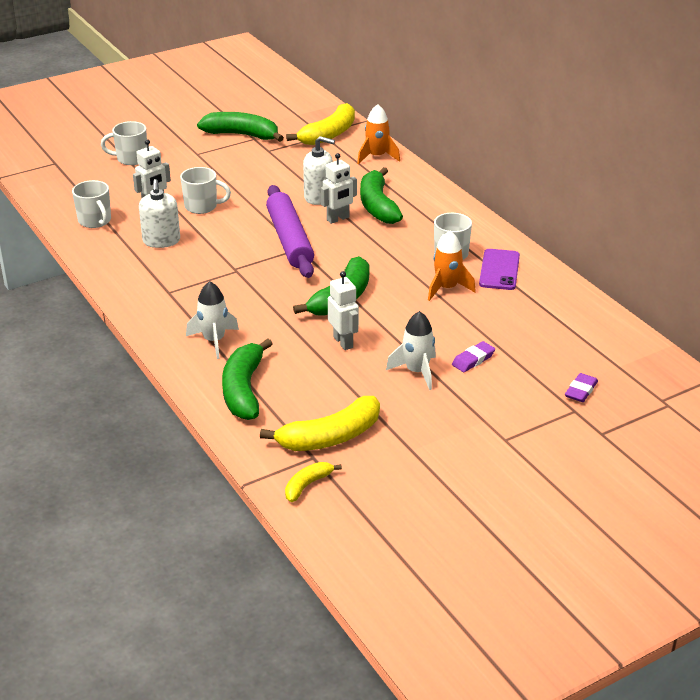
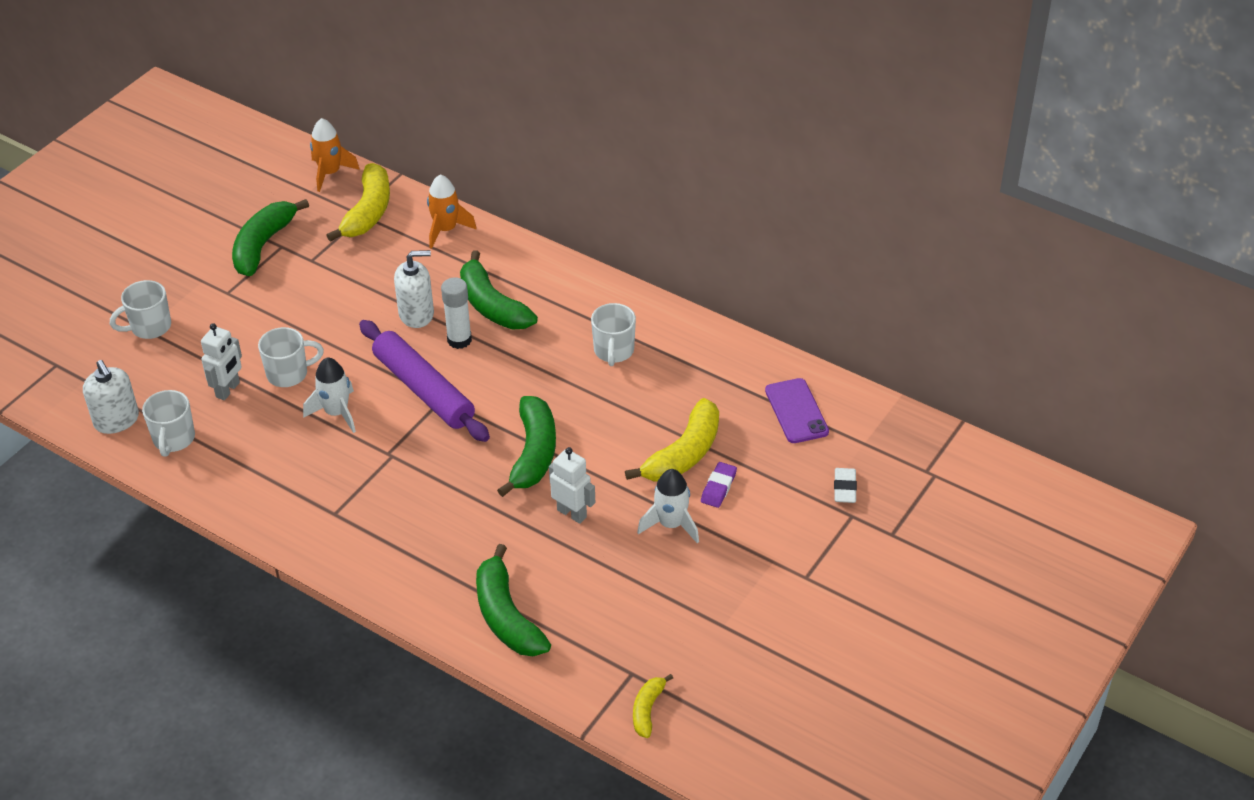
camera: 25 degrees left, 10 degrees up
white mug [72,180,111,228] -> white mug turned 60 degrees clockwise [142,390,195,457]
white soap dispenser [139,179,180,248] -> white soap dispenser moved to [83,360,139,434]
white rocket [186,281,239,359] -> white rocket moved to [303,358,356,433]
green banana [197,112,284,142] -> green banana turned 60 degrees counterclockwise [232,199,309,276]
yellow banana [260,396,380,451] -> yellow banana moved to [625,398,719,481]
white robot [321,153,357,224] -> white glue stick [441,277,472,349]
orange rocket [428,231,476,301] -> orange rocket moved to [310,118,360,192]
purple phone [479,249,520,290] -> purple phone moved to [765,378,829,443]
purple eraser [565,373,598,402] -> white eraser [834,468,857,503]

